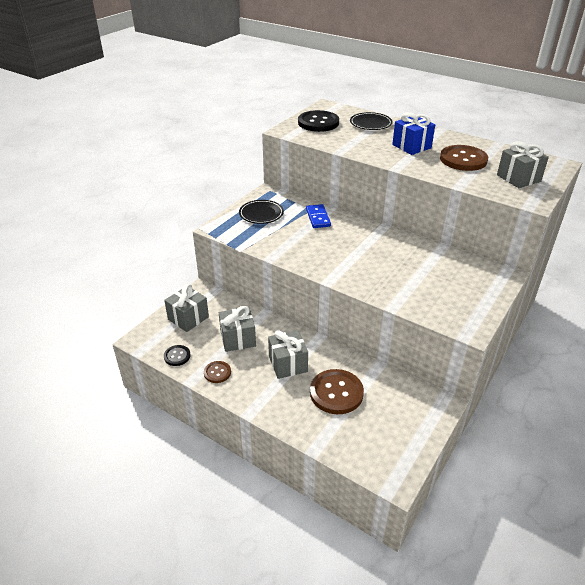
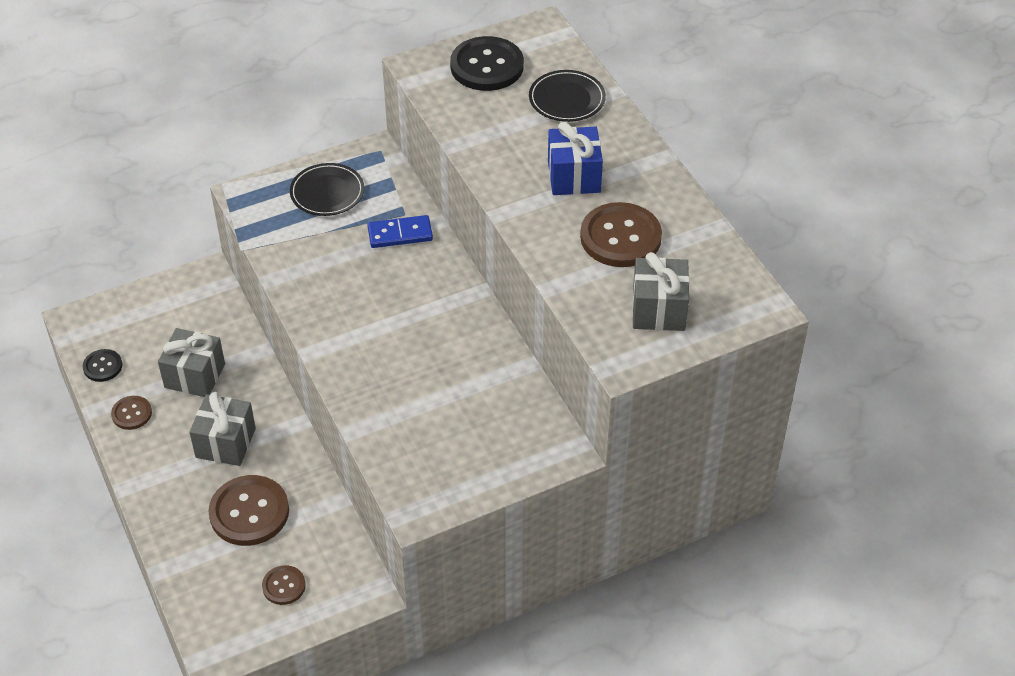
camera: 30 degrees right, 10 degrees up
grey gift [164,284,209,332] -> none
blue domino [306,204,331,228] -> blue domino turned 60 degrees clockwise [367,215,433,248]
none -> brown button [262,565,306,605]

